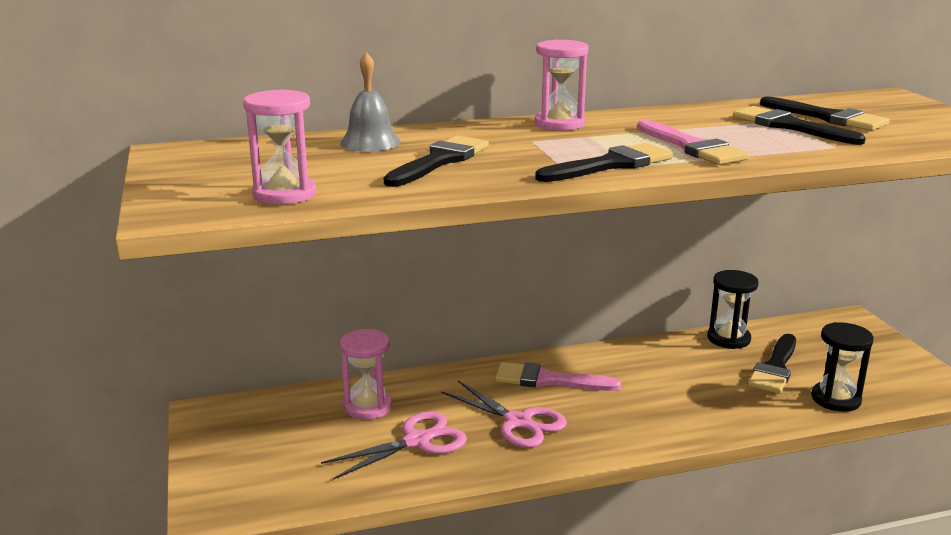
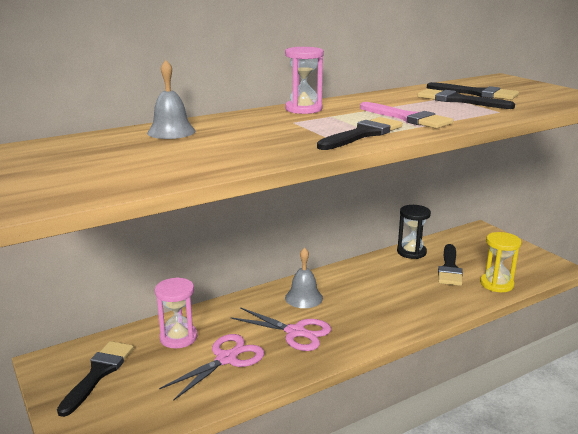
camera: 15 degrees left, 0 degrees up
pink hourglass [243,89,316,205] -> none
black brush [384,135,489,187] -> black brush moved to [57,341,134,417]
pink brush [495,362,621,391] -> grey bell [285,247,323,308]
black hourglass [811,322,874,412] -> yellow hourglass [480,232,521,292]

